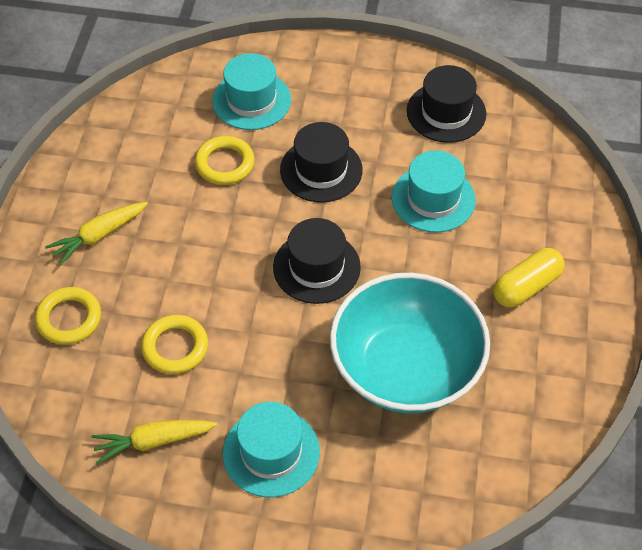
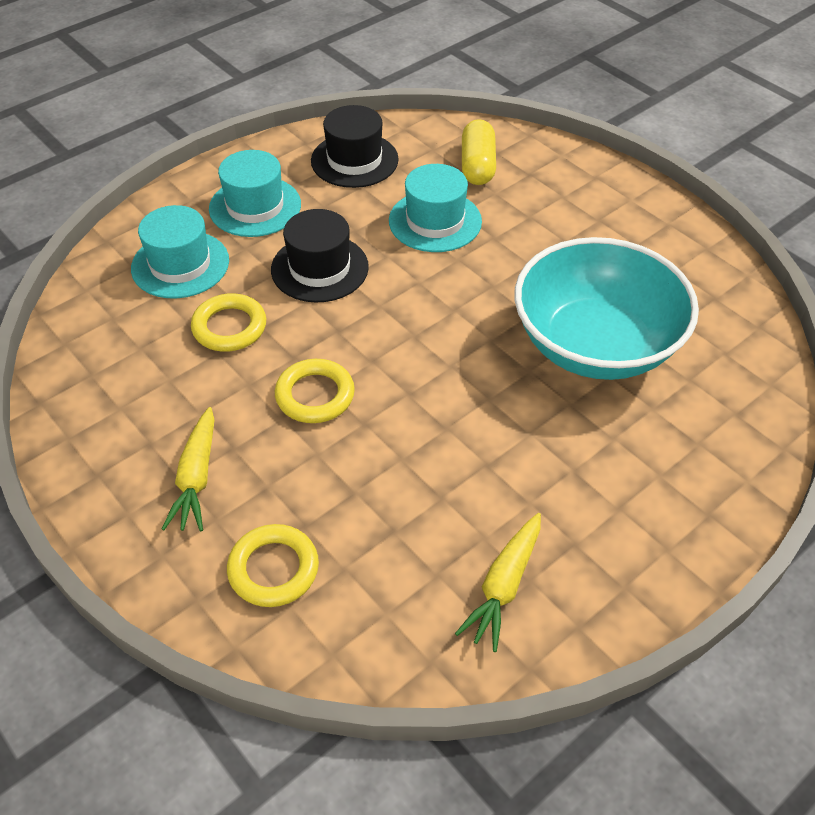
camera: 50 degrees left, 5 degrees down
yellow ring [141,315,208,374] -> yellow ring moved to [275,359,355,423]
turquoise hat [223,402,320,497] -> turquoise hat moved to [209,150,301,237]
black hat [273,218,361,304] -> none
yellow capsule [493,248,564,308] -> yellow capsule moved to [462,119,496,185]

